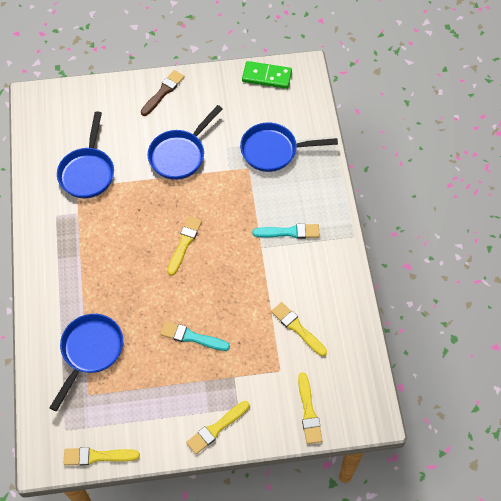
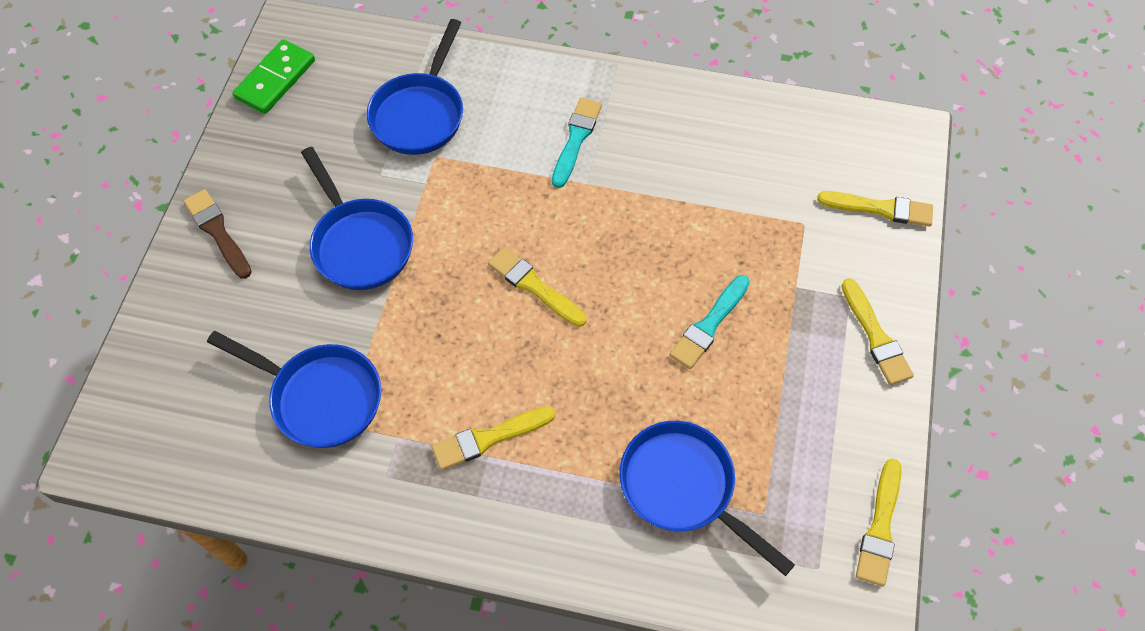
camera: 70 degrees left, 0 degrees up
yellow brush [271,302,327,356] -> yellow brush moved to [432,406,555,470]

